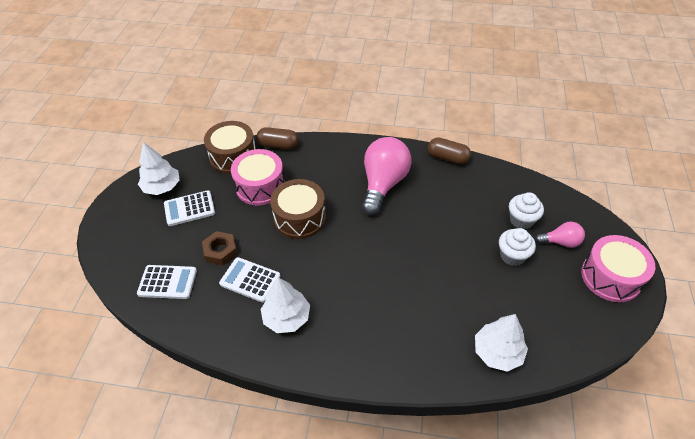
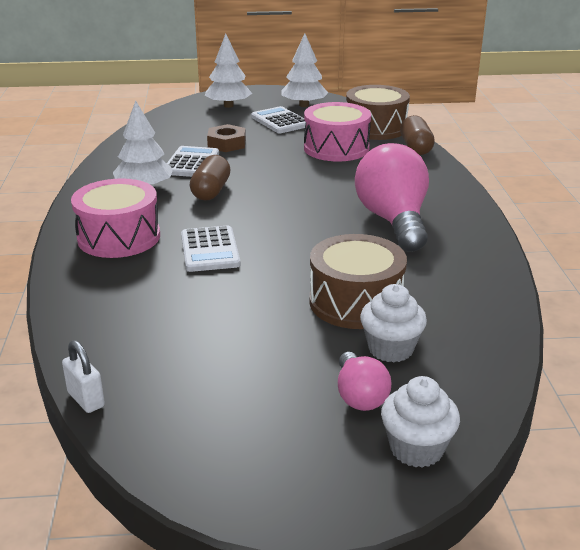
camera: 75 degrees right, 20 degrees down
white calculator [137,265,197,299] -> white calculator moved to [181,226,240,272]
brown drum [270,179,326,239] -> brown drum moved to [309,234,407,329]
pink light bulb [362,137,412,215] -> pink light bulb turned 105 degrees counterclockwise [355,143,429,252]
brown capsule [428,137,471,164] -> brown capsule moved to [190,155,231,200]
white tree [475,314,528,372] -> white tree moved to [204,34,252,108]
white cupcake [499,228,536,266] -> white cupcake moved to [381,376,460,468]
pink drum [581,235,655,302] -> pink drum moved to [71,178,160,258]
none -> white padlock [62,340,105,413]

